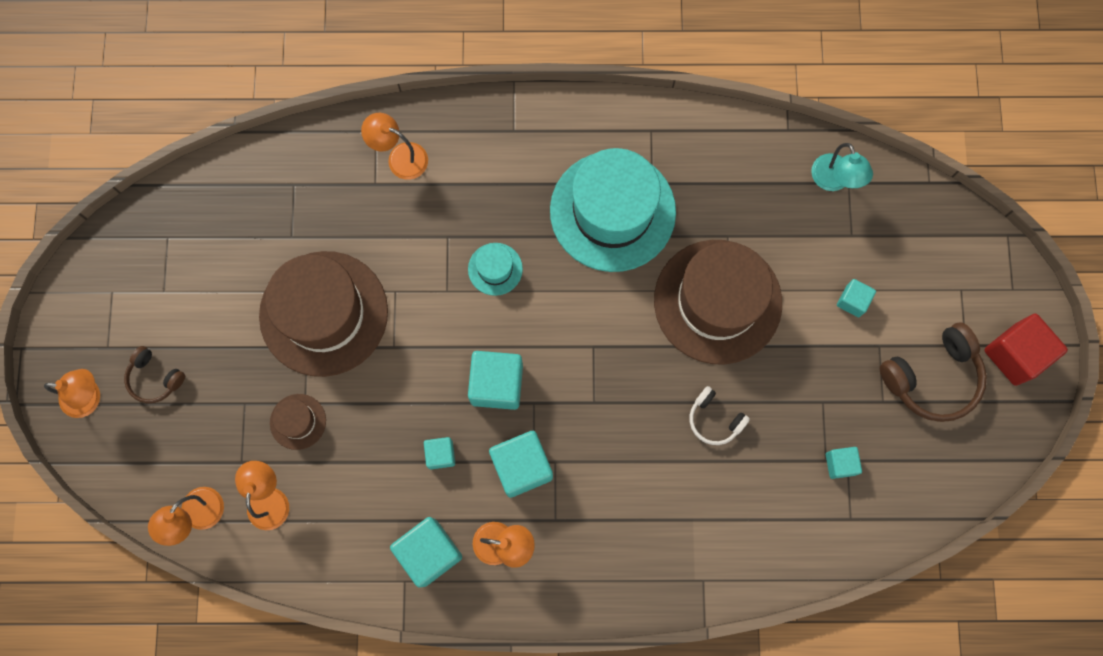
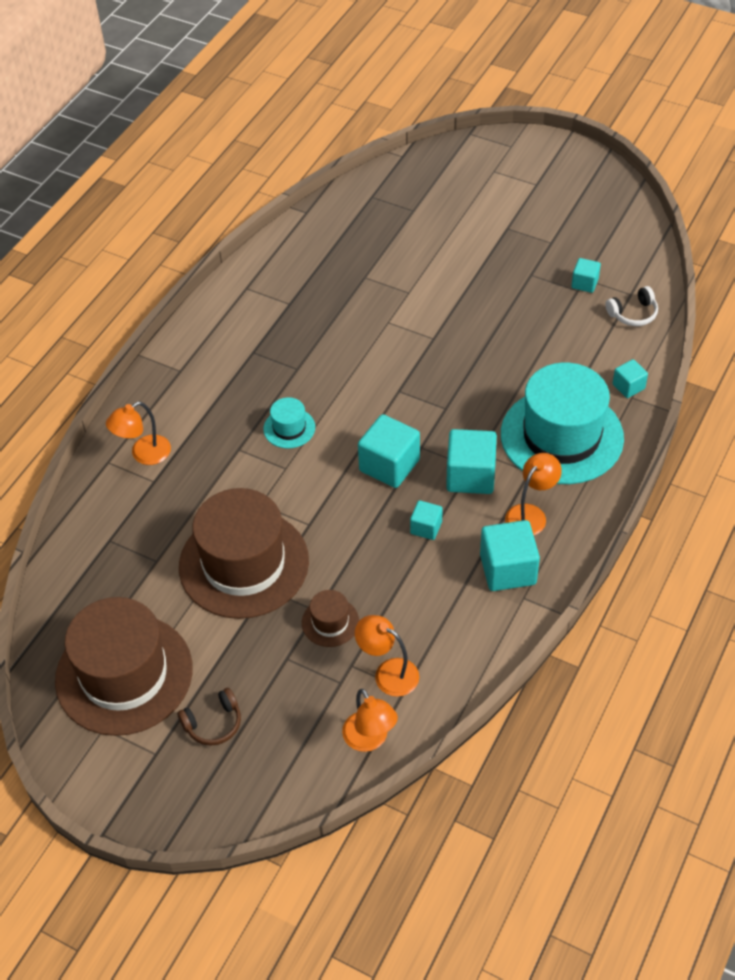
camera: 60 degrees left, 25 degrees down
orange lamp [44,369,100,418] -> none
turquoise hat [550,148,676,272] -> turquoise hat moved to [501,362,624,484]
brown hat [654,240,782,365] -> brown hat moved to [55,597,193,736]
white headphones [690,386,750,445] -> white headphones moved to [606,286,658,326]
turquoise lamp [811,143,873,191] -> none
turquoise cube [837,279,876,317] -> turquoise cube moved to [613,359,648,398]
brown headphones [880,322,987,422] -> none
red cube [984,314,1068,386] -> none

